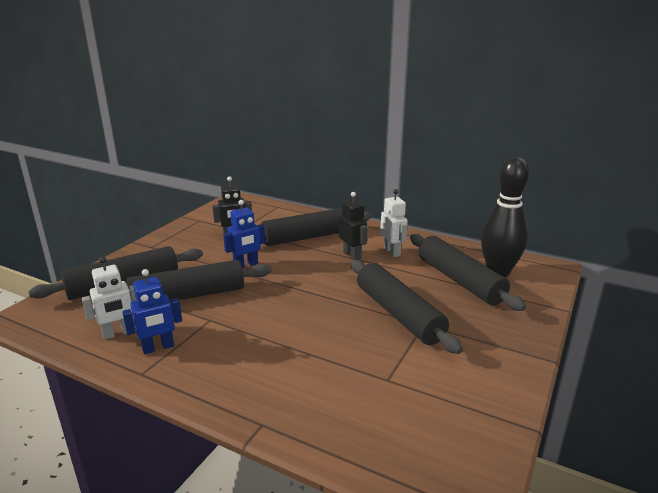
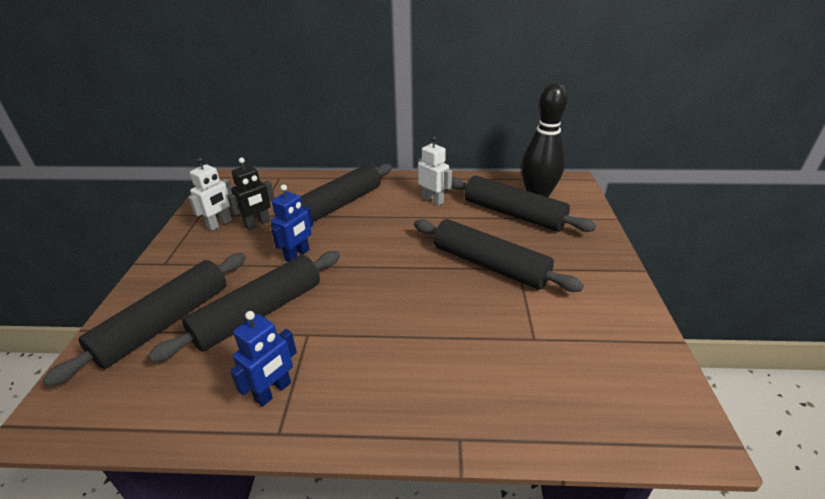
camera: 25 degrees left, 10 degrees up
white robot [82,257,136,340] -> white robot moved to [188,157,232,231]
black robot [339,192,368,260] -> none

